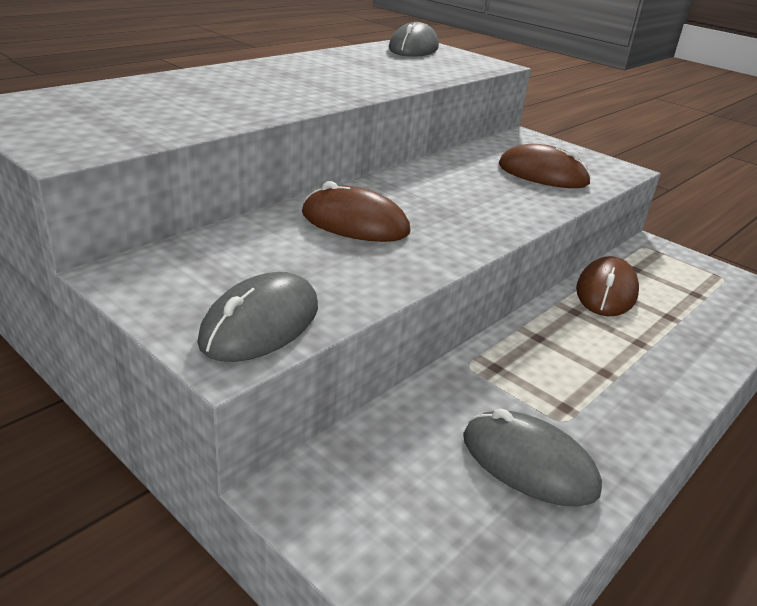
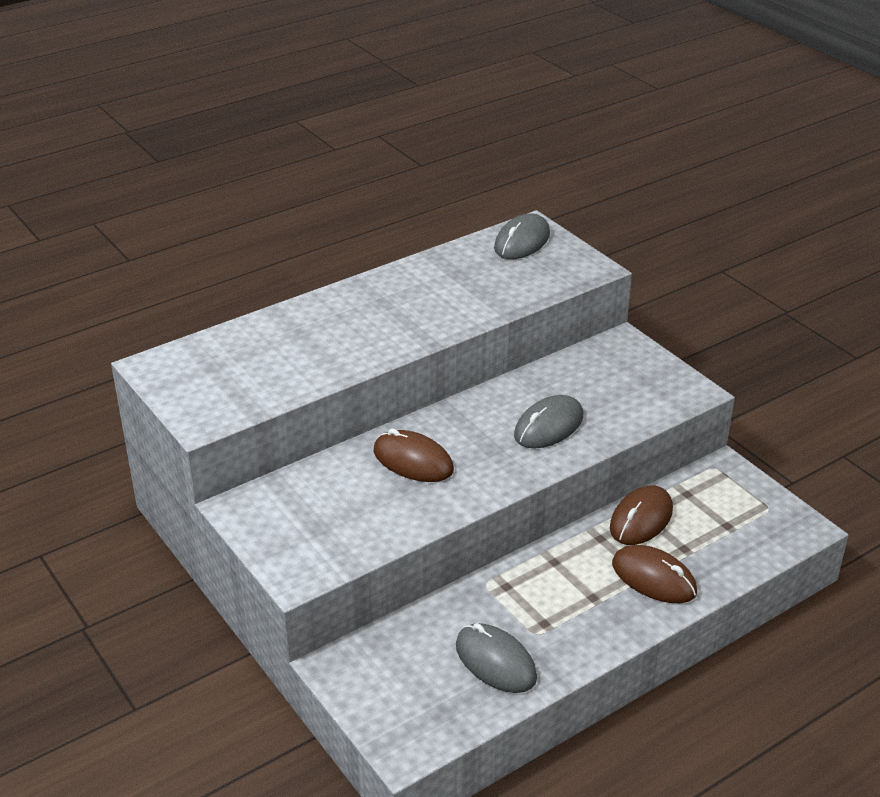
camera: 15 degrees right, 5 degrees up
grey mouse [197,272,318,362] -> grey mouse moved to [514,395,583,449]
brown mouse [499,144,591,188] -> brown mouse moved to [612,545,697,603]

